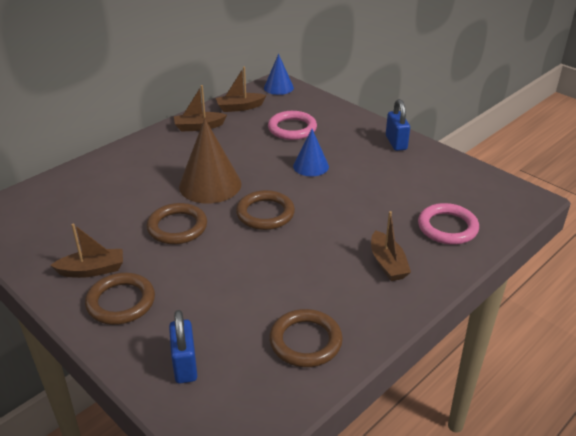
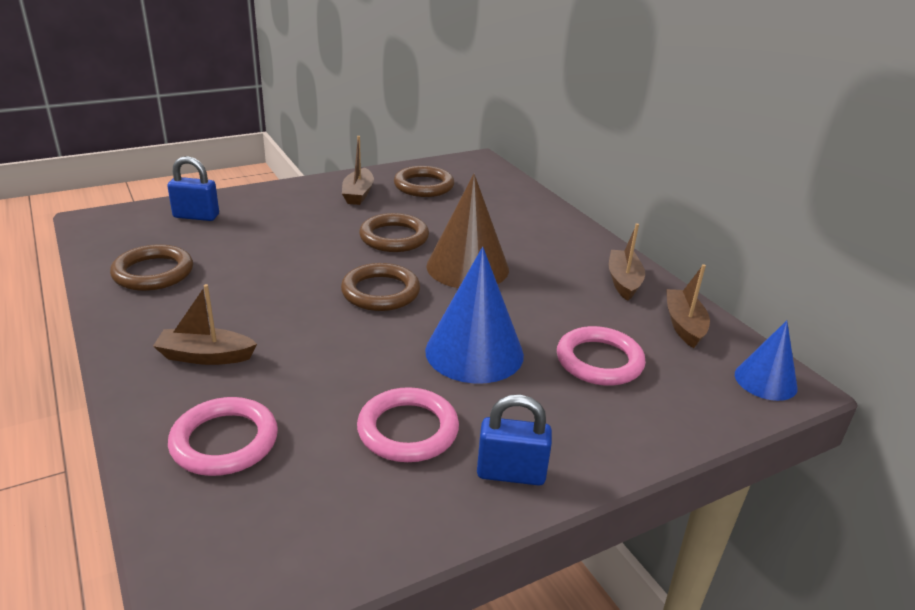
camera: 105 degrees right, 5 degrees down
brown ring [85,273,155,325] -> brown ring moved to [394,166,454,197]
blue cone [293,129,329,176] -> blue cone [425,247,524,384], size x1.67
none -> pink ring [357,387,459,462]

